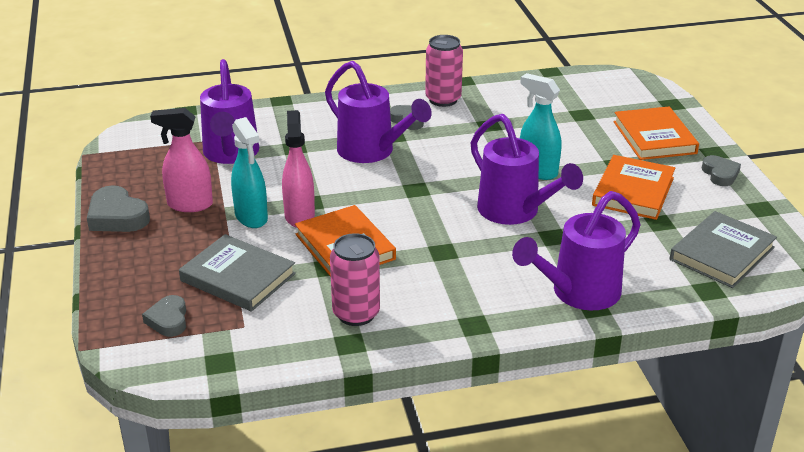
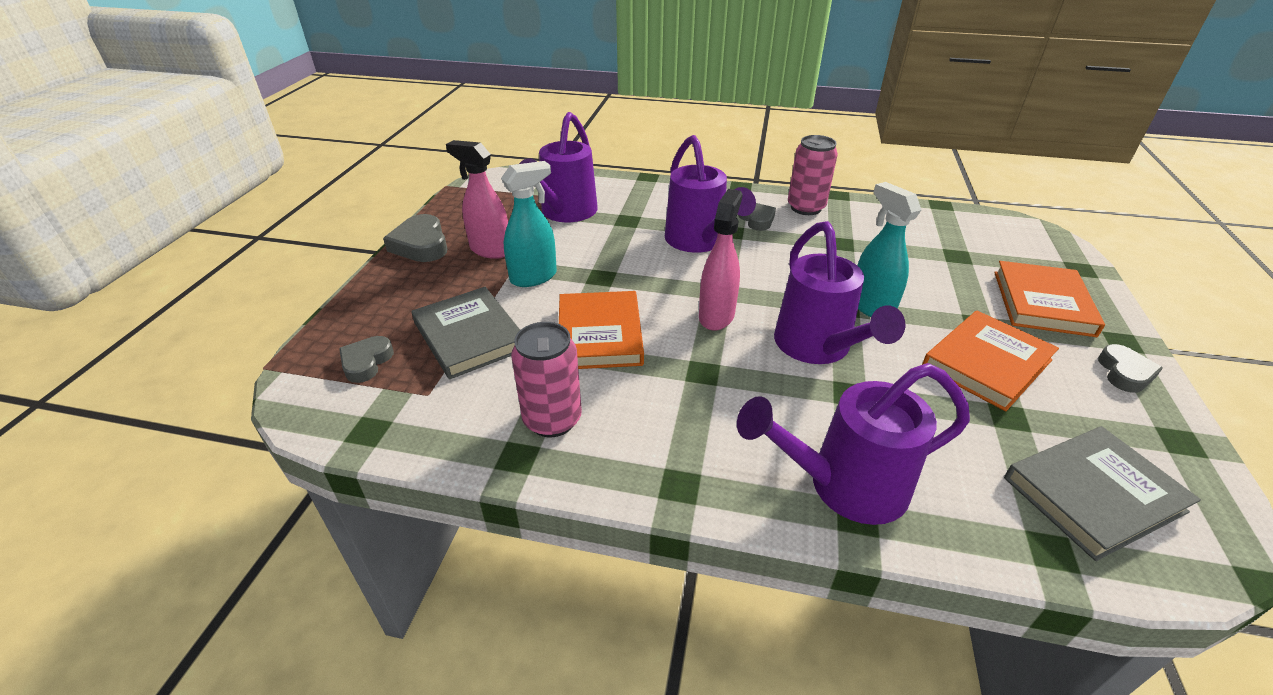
camera: 25 degrees right, 5 degrees up
turquoise spray bottle [231,117,268,228] -> turquoise spray bottle turned 120 degrees counterclockwise [501,161,557,287]
pink spray bottle [282,110,315,228] -> pink spray bottle moved to [699,189,743,331]

